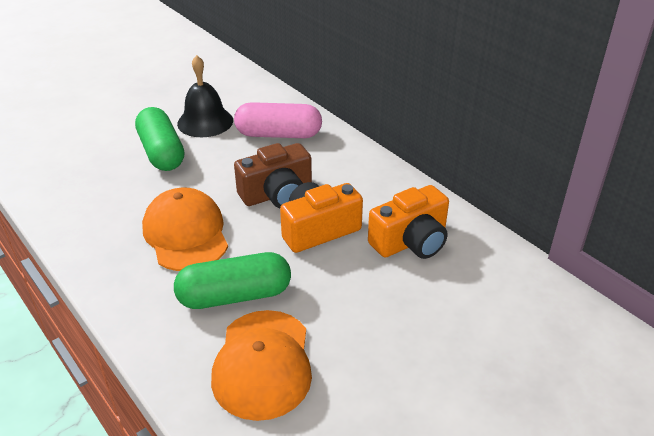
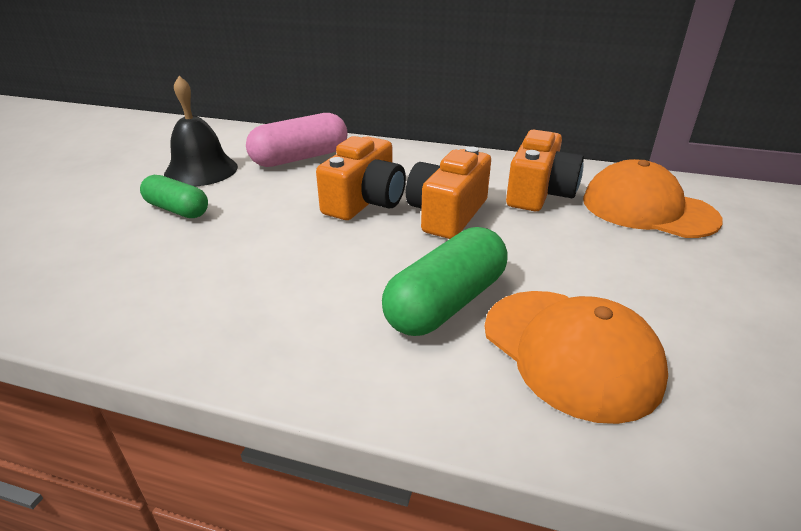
camera: 35 degrees left, 5 degrees down
green capsule [135,107,184,171] -> green capsule [140,175,208,218], size x0.65
orange cap [142,188,228,271] -> orange cap moved to [583,159,723,238]
brown camera [234,143,312,208] -> orange camera [316,136,406,220]

